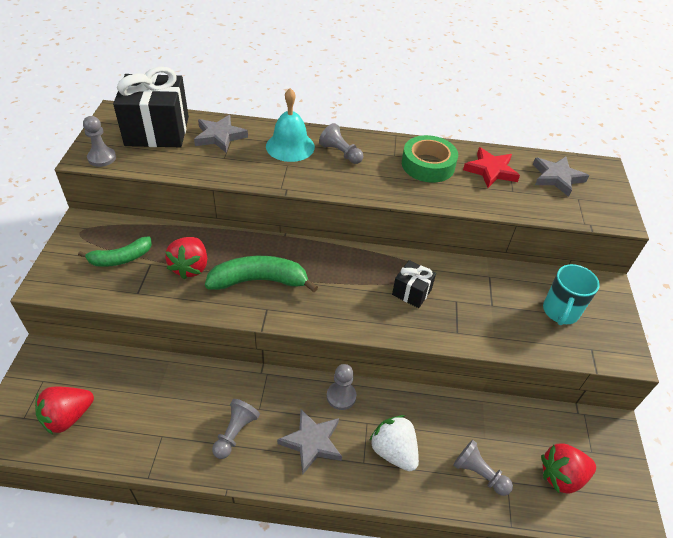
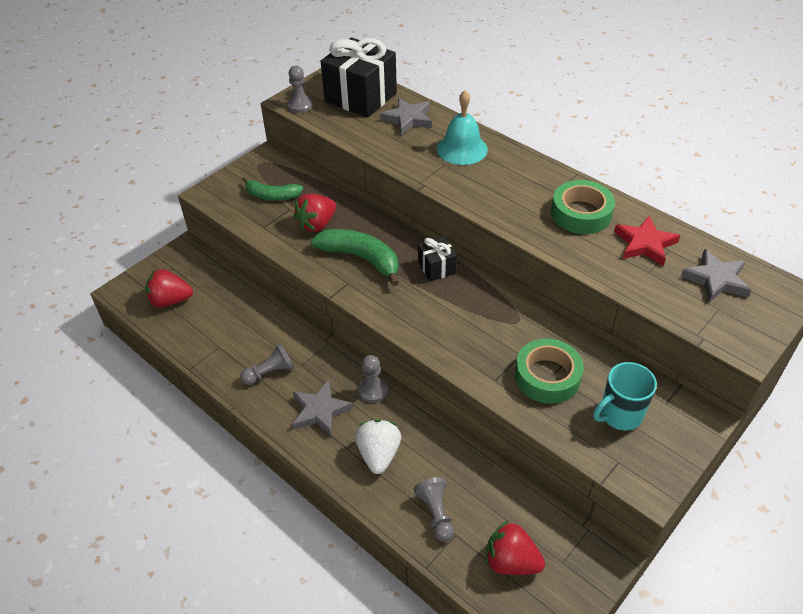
camera: 40 degrees right, 0 degrees up
grey pawn [319,123,363,164] -> none
black gift [392,260,436,308] -> black gift moved to [418,236,457,282]
none -> green tape [515,338,584,404]

